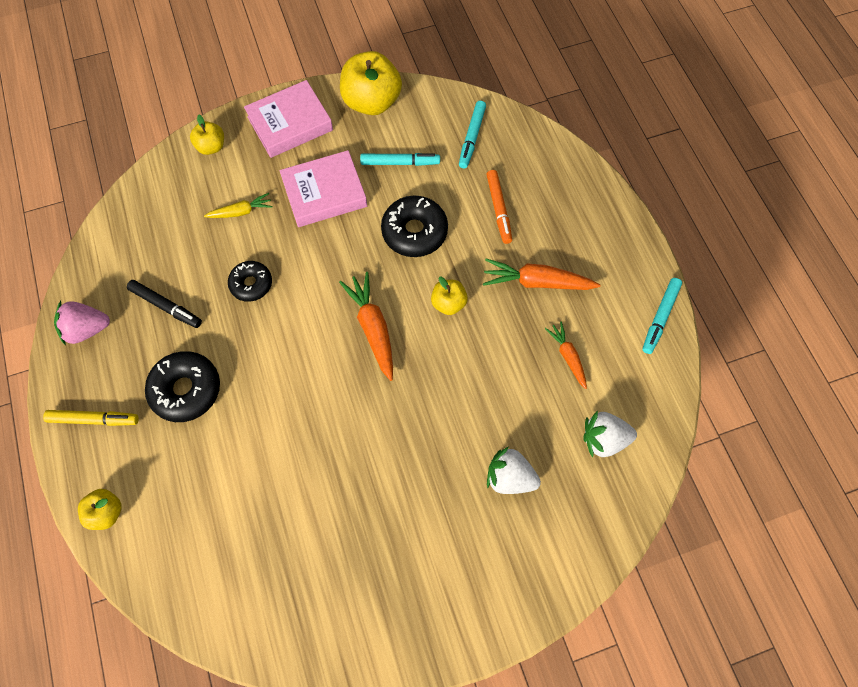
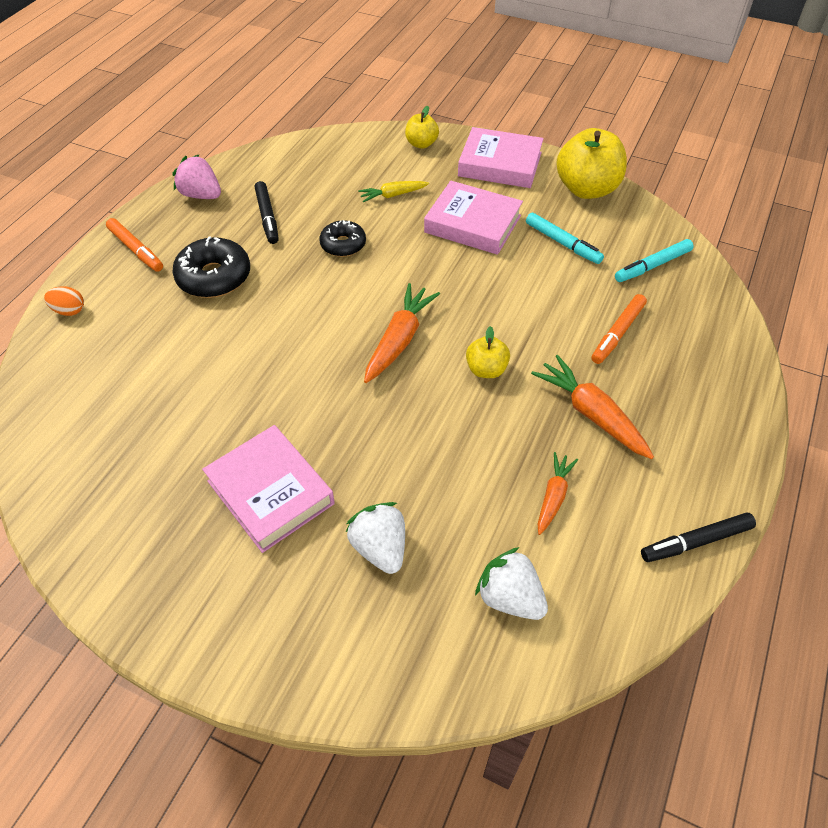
camera: 45 degrees right, 15 degrees down
yellow marker [43,410,139,426] -> orange marker [106,218,163,272]
yellow apple [78,489,122,530] -> orange egg [44,286,84,316]
yellow carrot [204,193,273,218] -> yellow carrot turned 135 degrees clockwise [358,181,429,202]
black donut [381,195,448,257] -> none
turquoise marker [642,278,682,354] -> black marker [641,513,756,562]
none -> pink book [202,425,335,553]

